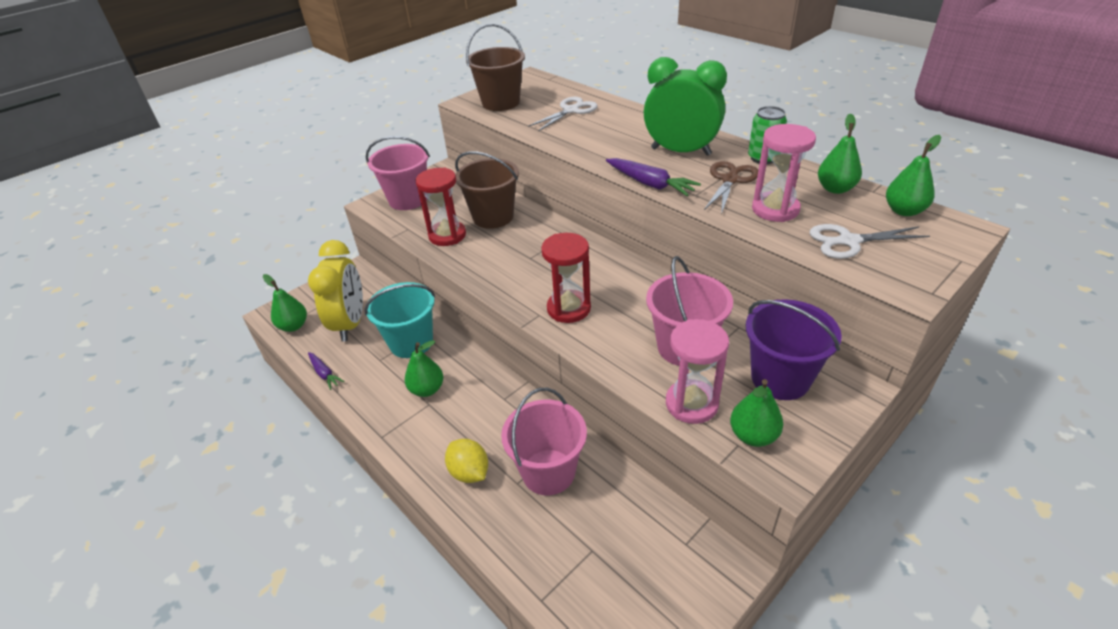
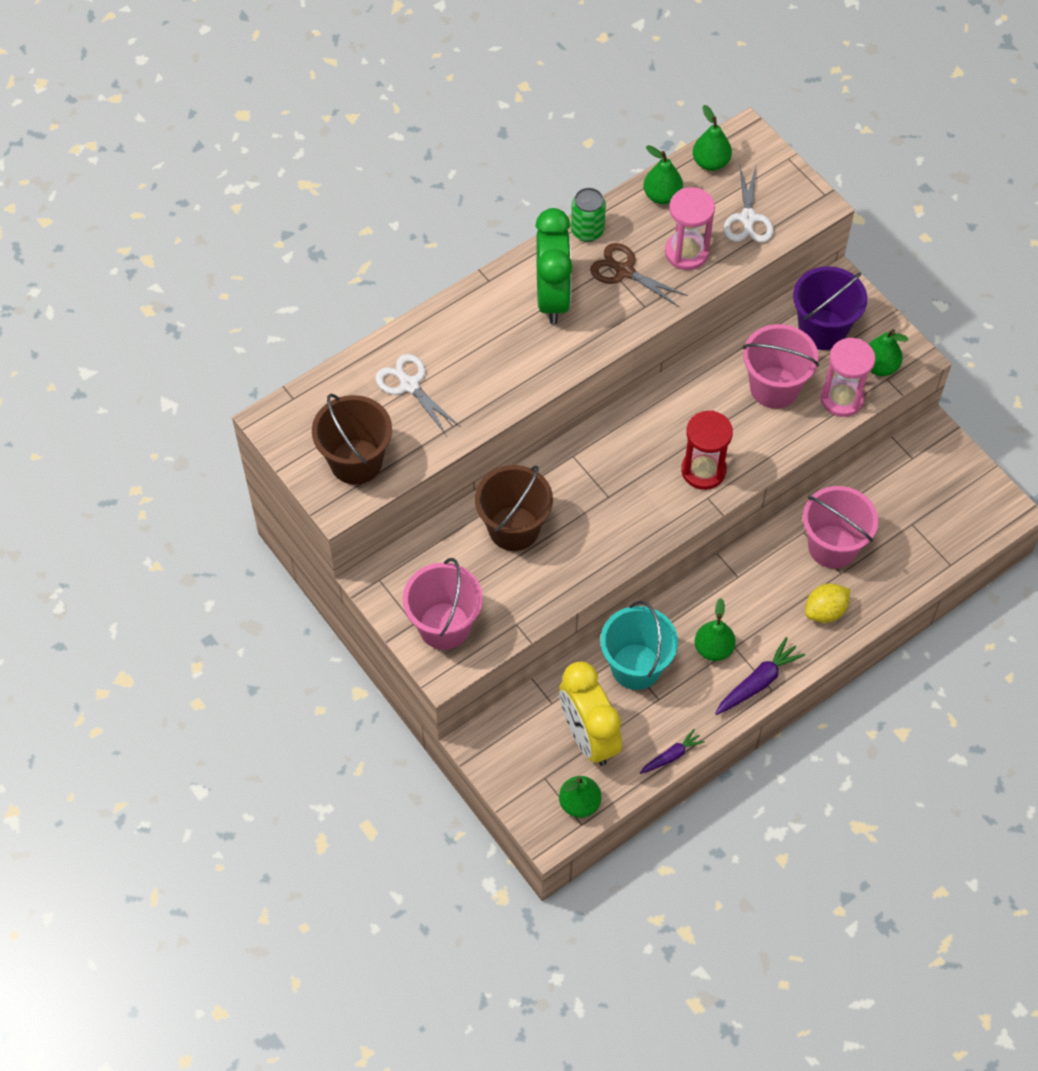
camera: 85 degrees left, 20 degrees up
yellow clock [308,240,363,342] -> yellow clock turned 120 degrees counterclockwise [559,661,622,766]
red hourglass [415,167,466,246] -> none
purple carrot [606,158,701,196] -> purple carrot moved to [715,637,805,715]
green clock [644,57,727,156] -> green clock turned 150 degrees clockwise [535,208,572,324]

